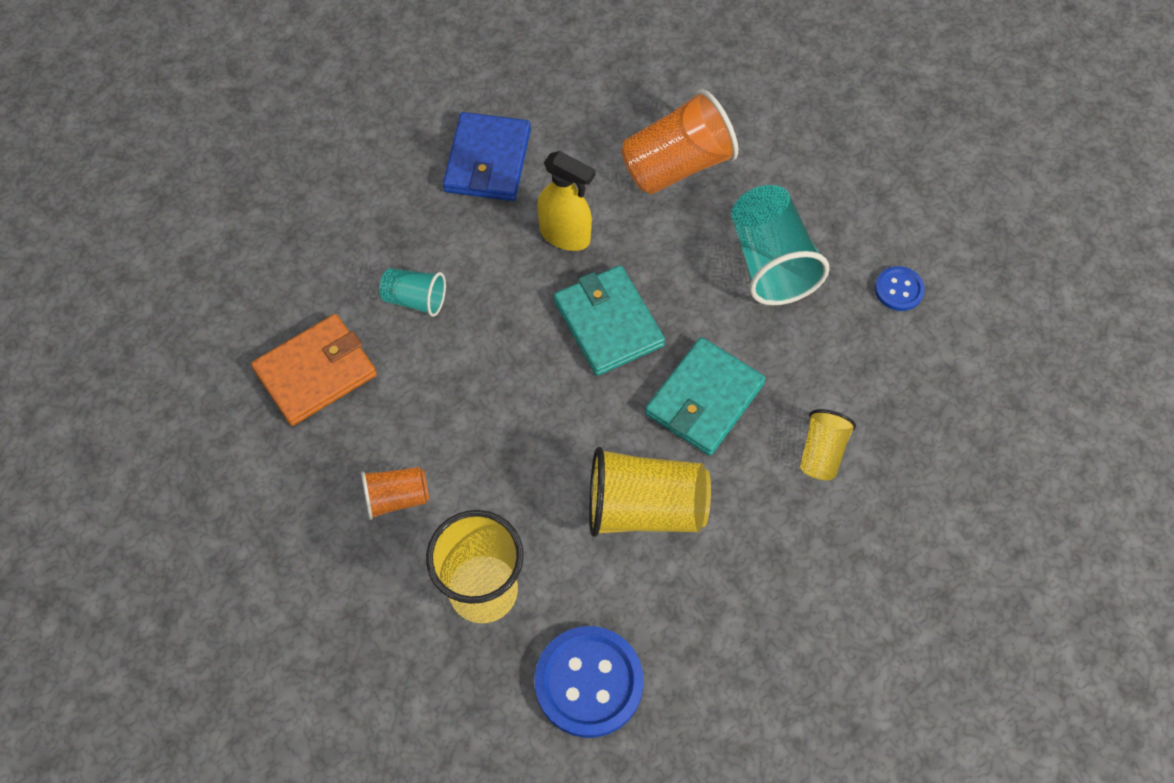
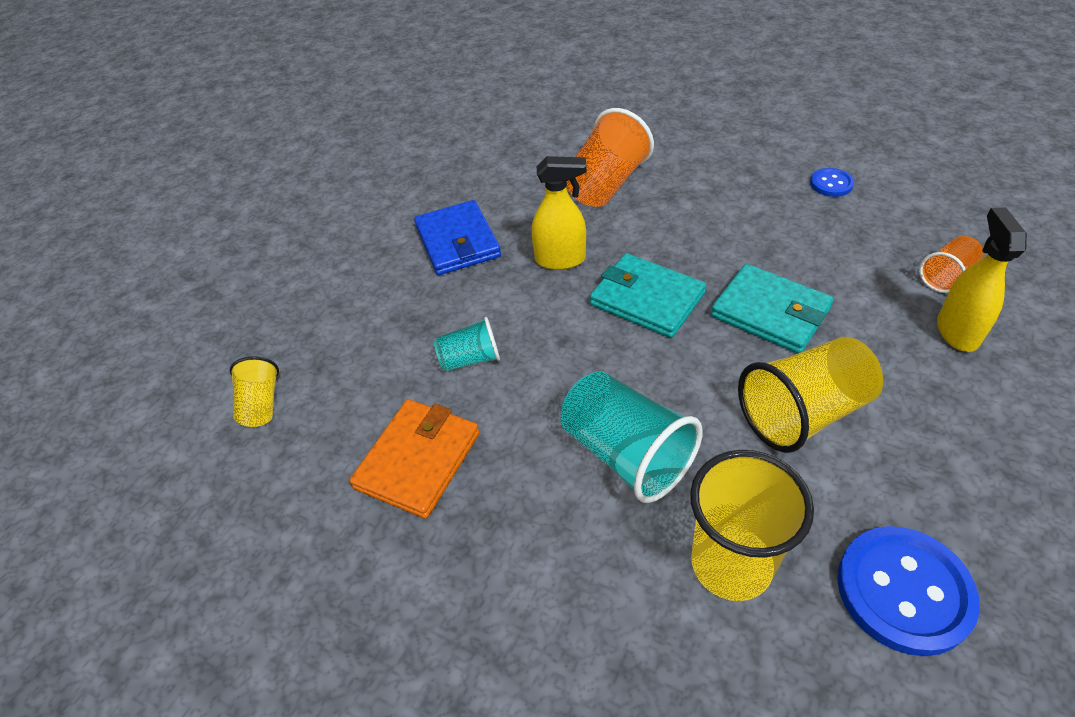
camera: 25 degrees left, 15 degrees down
orange cup [361,467,429,520] -> orange cup moved to [919,236,984,293]
turquoise wallet [645,337,766,456] -> turquoise wallet turned 60 degrees counterclockwise [711,264,834,353]
turquoise cup [731,185,830,305] -> turquoise cup moved to [561,371,703,503]
yellow cup [800,409,856,480] -> yellow cup moved to [230,356,279,427]
none -> yellow spray bottle [937,207,1027,352]

